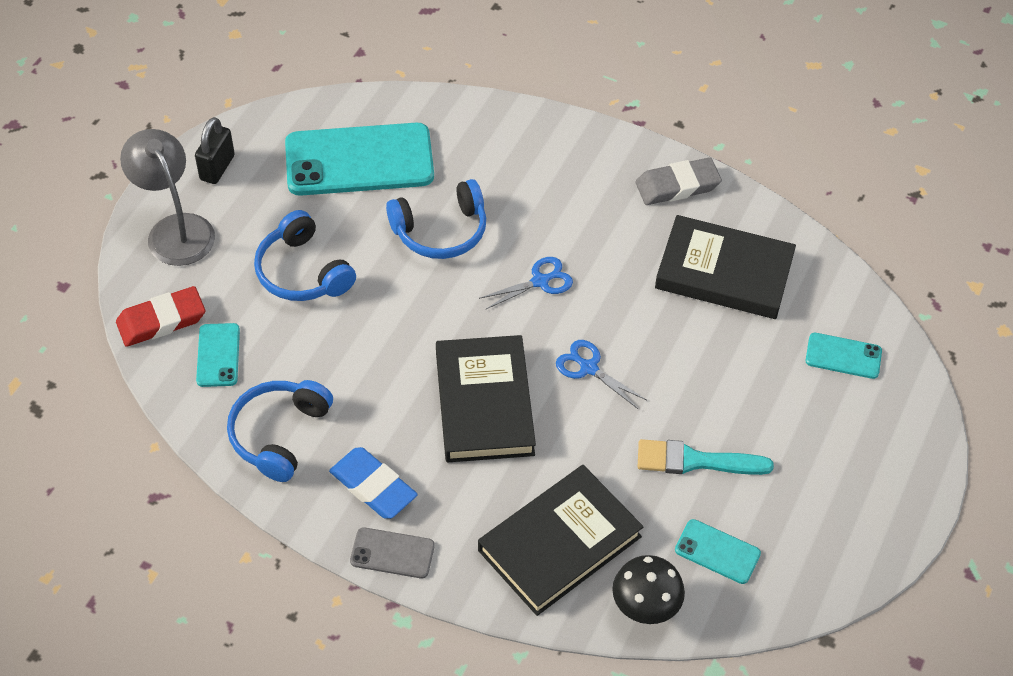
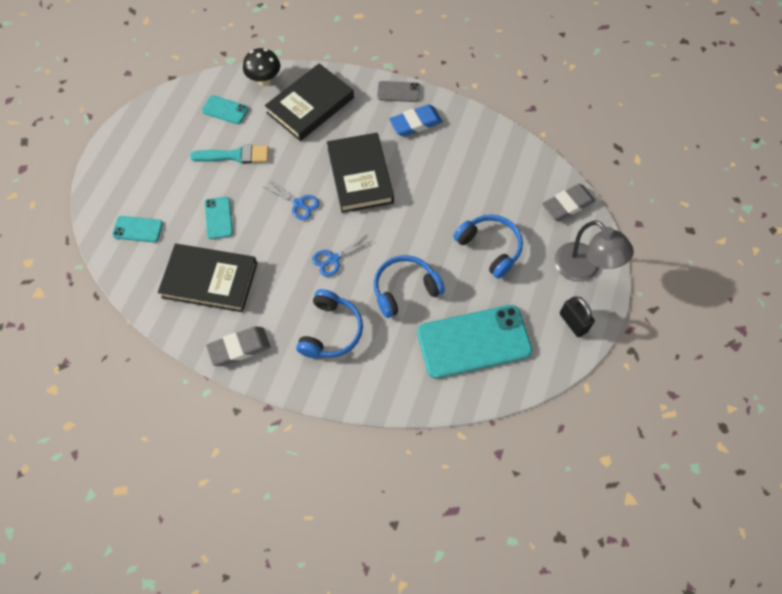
camera: 175 degrees right, 10 degrees up
red eraser [116,286,205,347] -> grey eraser [542,184,595,221]
black padlock [195,117,235,184] -> black padlock turned 45 degrees counterclockwise [560,296,595,337]
turquoise phone [196,323,240,387] -> turquoise phone moved to [205,197,233,239]
blue headphones [227,380,333,482] -> blue headphones moved to [296,289,363,358]
blue eraser [329,447,418,519] -> blue eraser turned 60 degrees counterclockwise [389,104,443,137]

